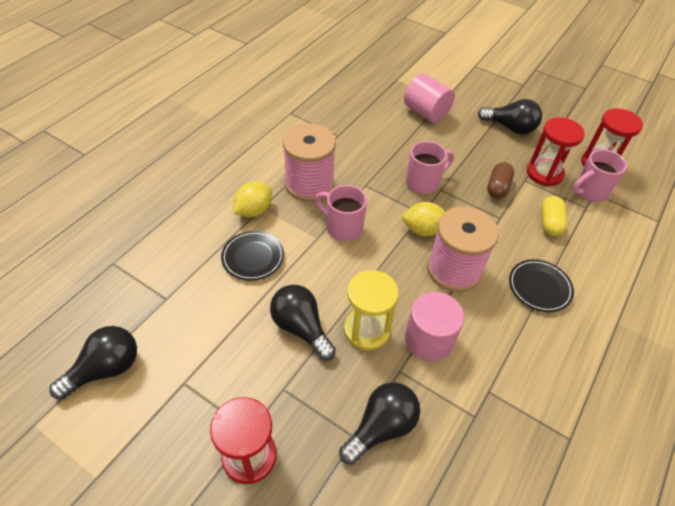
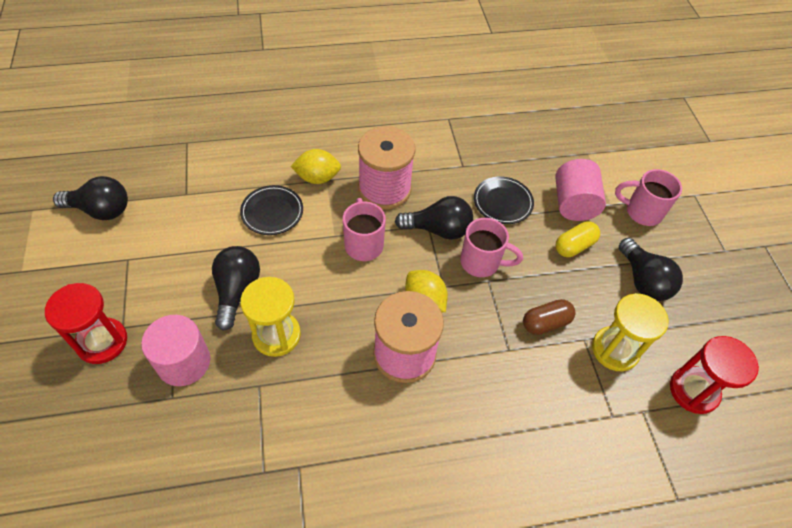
camera: 45 degrees right, 5 degrees up
black light bulb [339,382,420,465] -> black light bulb moved to [395,196,473,240]
pink cylinder [405,292,464,361] -> pink cylinder moved to [141,315,210,386]
black plate [509,259,574,312] -> black plate moved to [474,177,534,224]
red hourglass [527,117,585,186] -> yellow hourglass [592,293,669,371]
yellow capsule [541,196,567,236] -> yellow capsule moved to [556,221,600,257]
pink mug [572,149,627,202] -> pink mug moved to [615,169,682,226]

